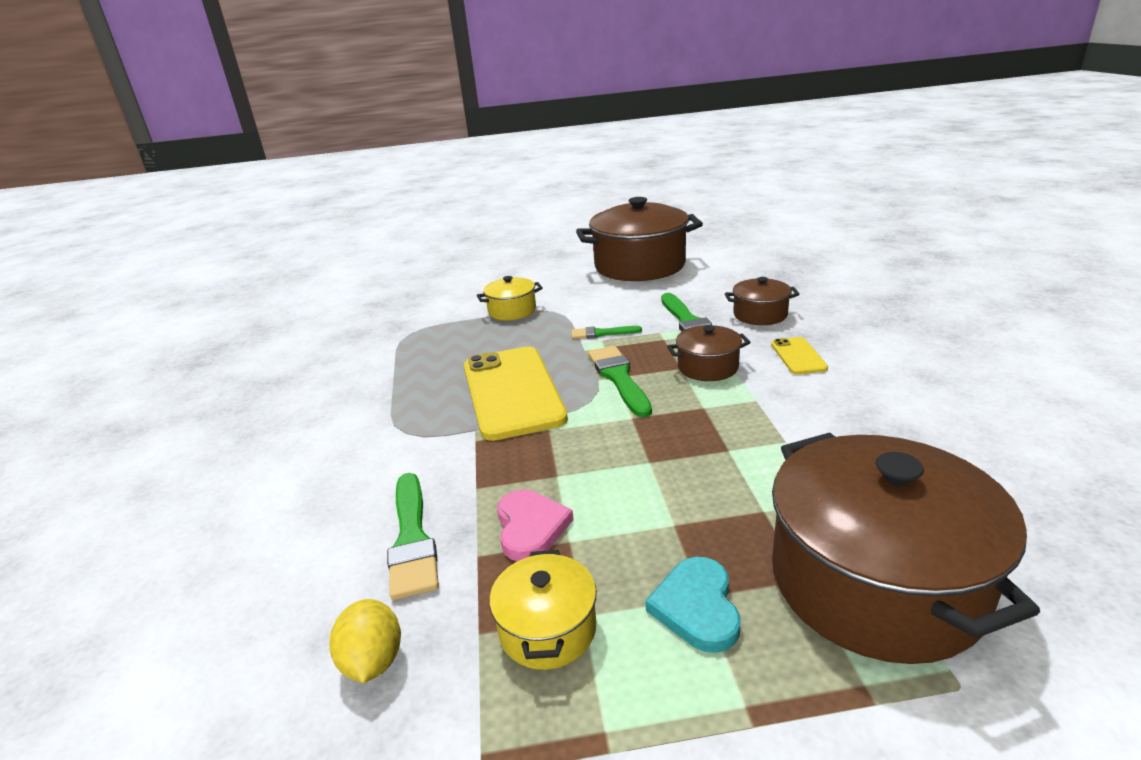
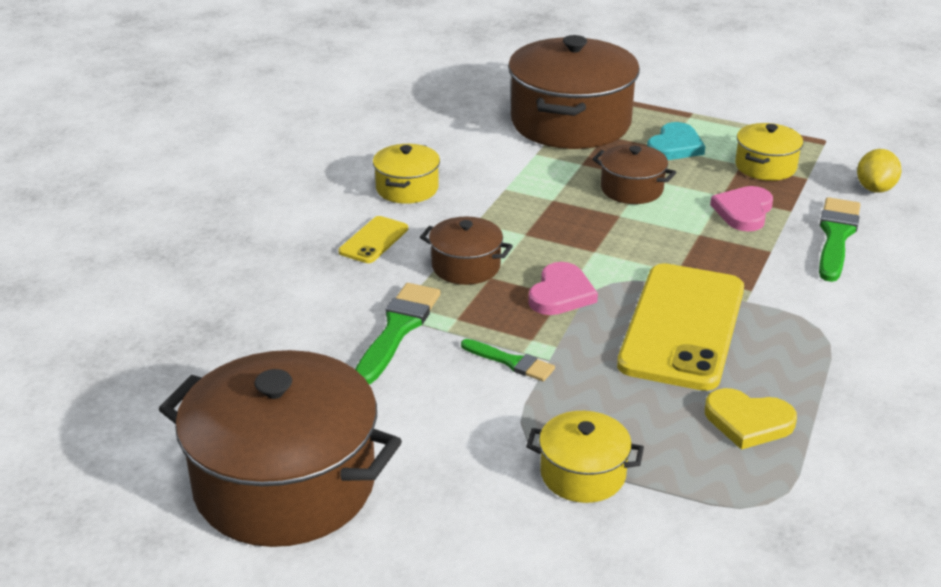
camera: 150 degrees left, 5 degrees up
green brush [588,346,652,417] -> pink heart [528,262,598,315]
brown pot [725,277,799,325] -> brown pot moved to [592,144,676,204]
none -> yellow pot [373,144,440,204]
none -> yellow heart [705,388,797,450]

